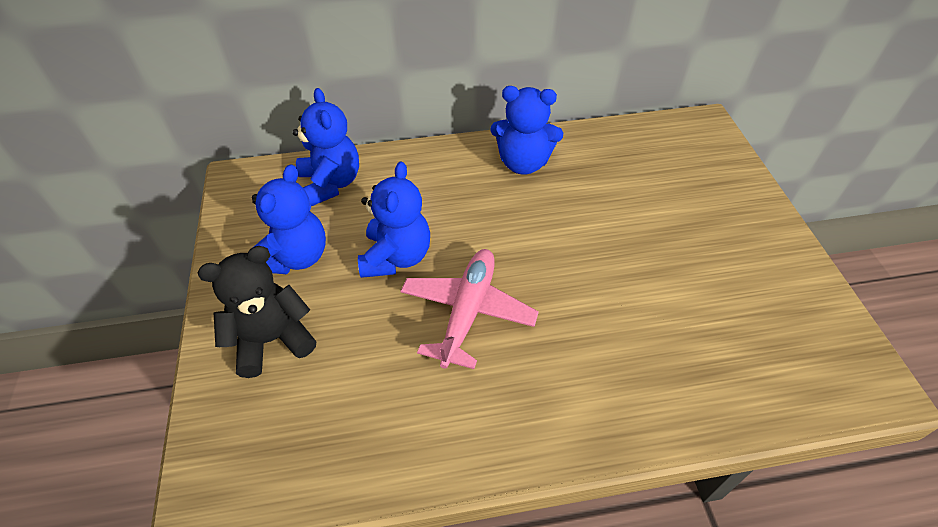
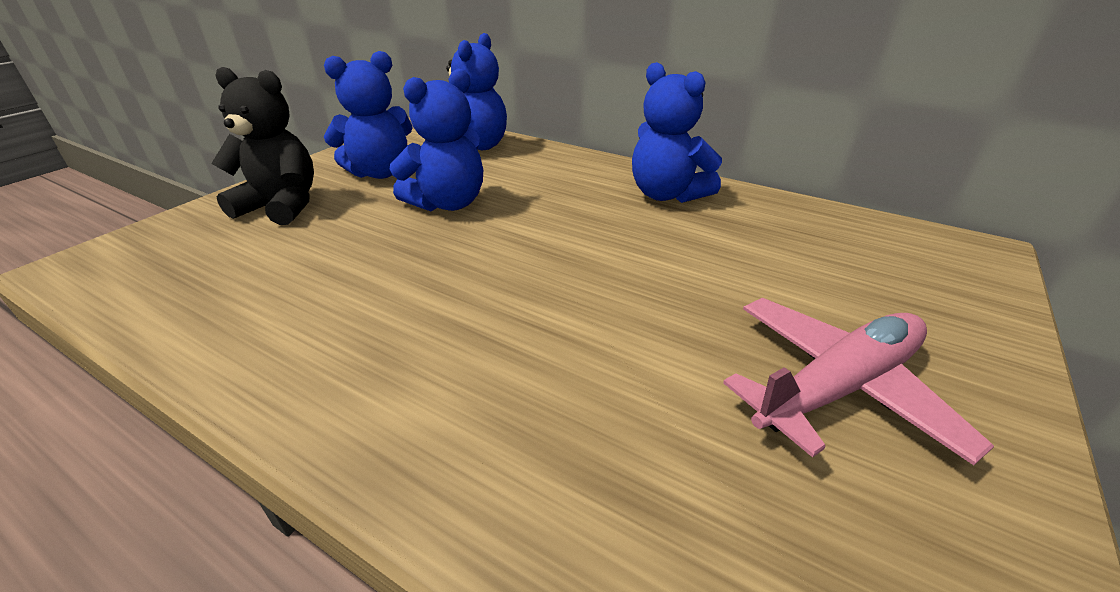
camera: 40 degrees right, 15 degrees down
pink plane [401,249,539,369] -> pink plane moved to [723,298,994,465]

